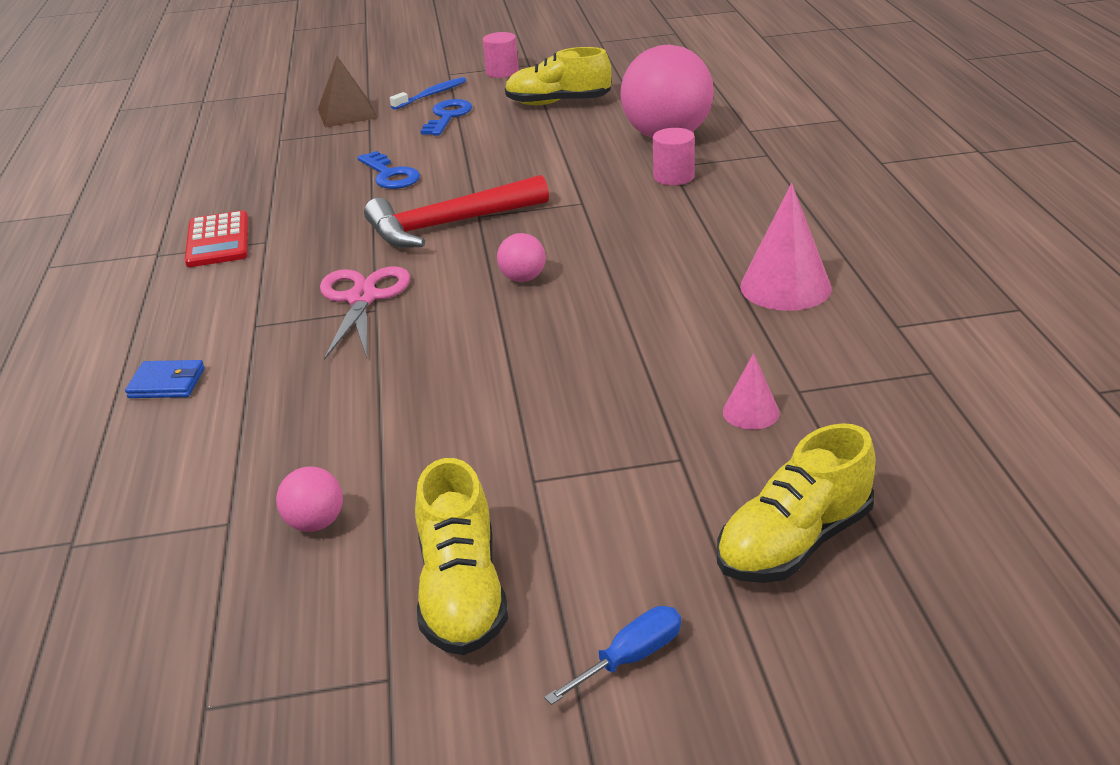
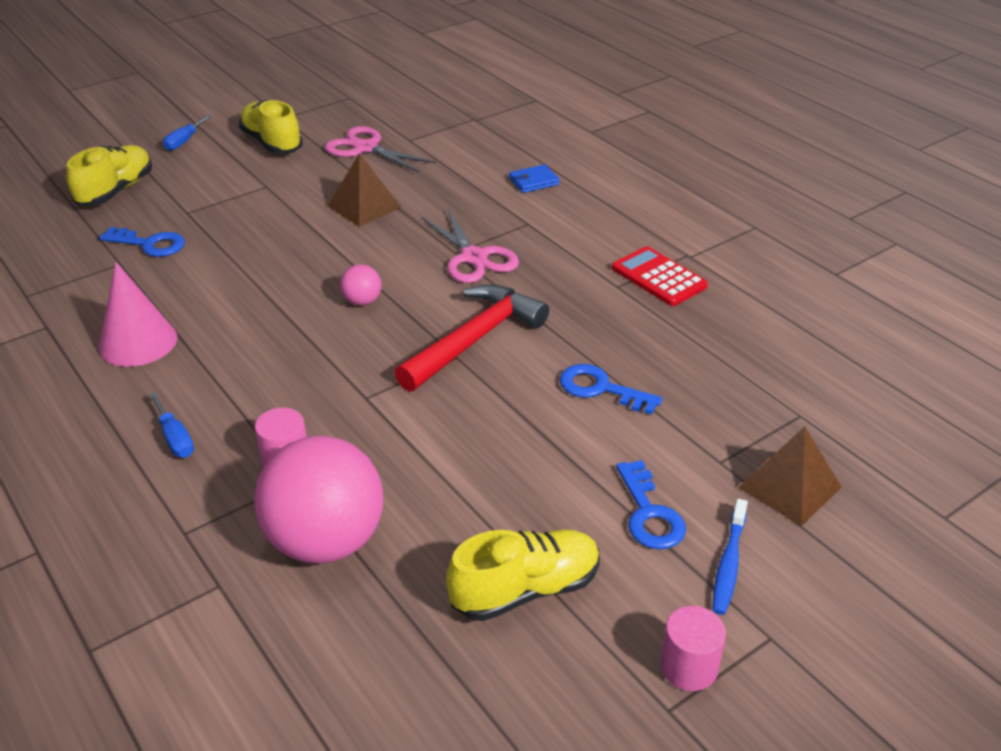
camera: 150 degrees right, 5 degrees up
pink ball [276,466,343,532] -> pink scissors [325,126,436,172]
pink cone [723,353,780,430] -> blue key [99,227,185,257]
none -> blue screwdriver [149,392,194,458]
none -> brown pyramid [328,153,402,227]

